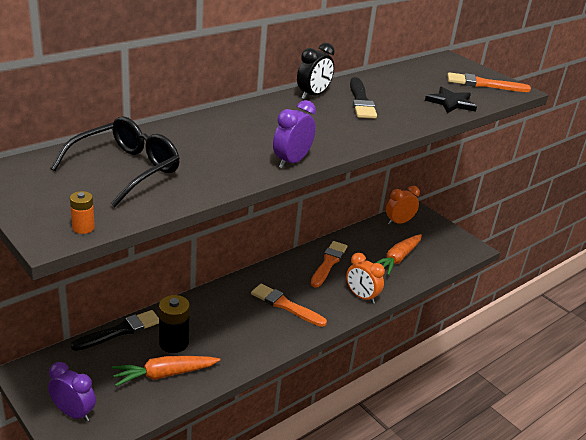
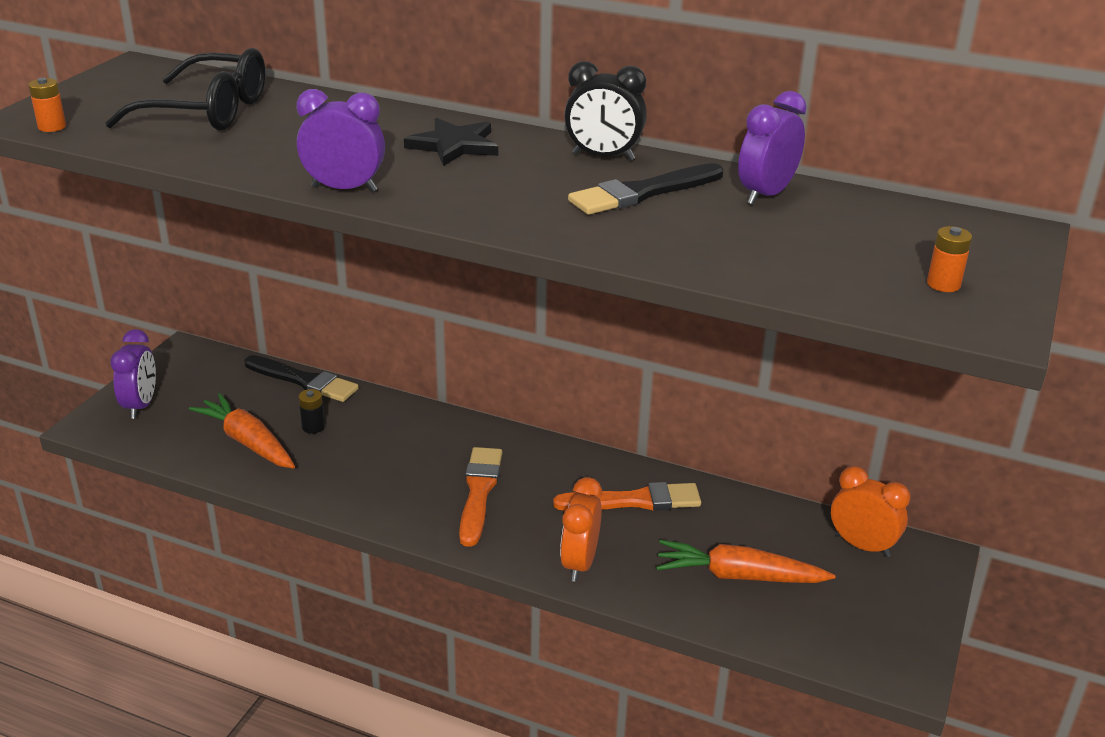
camera: 65 degrees right, 0 degrees up
black battery [159,295,190,353] -> black battery [298,389,325,434], size x0.51
black star [425,86,477,113] -> black star moved to [404,118,498,166]
orange brush [447,72,531,92] -> orange battery [927,226,972,292]
none -> purple clock [738,91,807,205]

